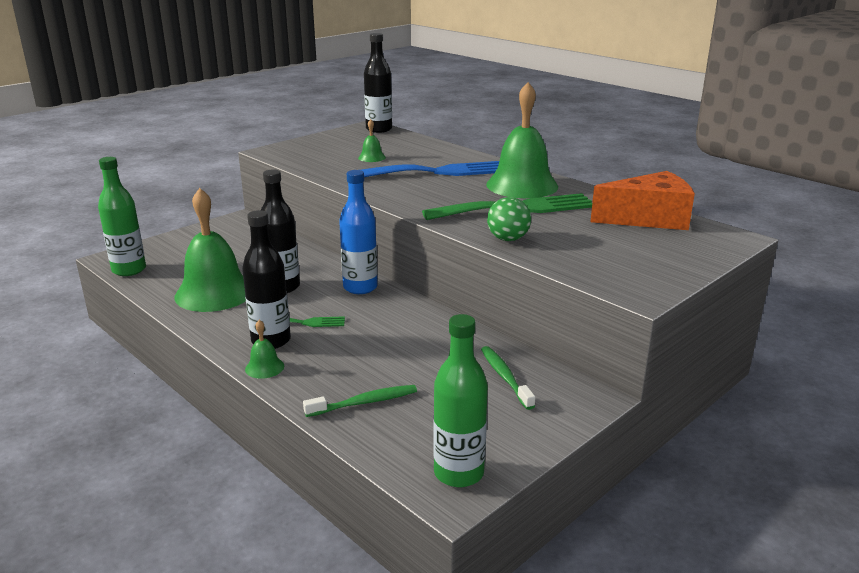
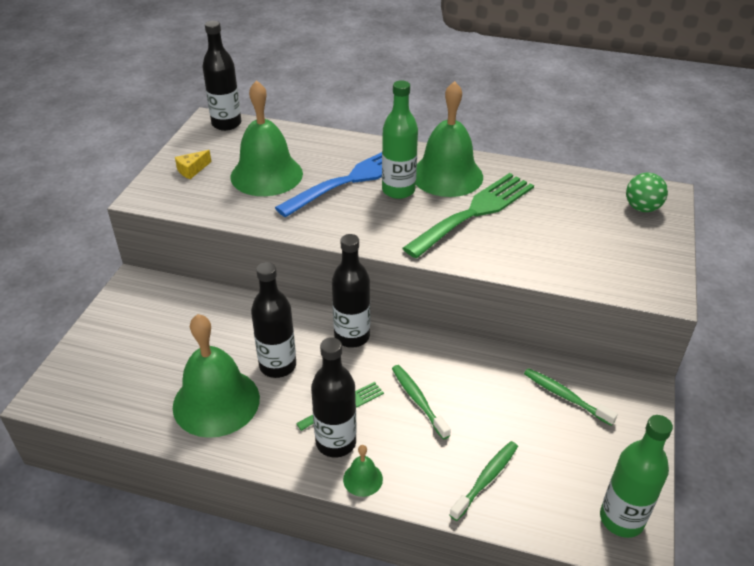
camera: 30 degrees left, 15 degrees up
green bottle [98,157,146,276] -> green bottle moved to [382,80,418,199]
blue bottle [339,170,378,294] -> black bottle [332,234,370,348]
green bell [358,119,386,162] -> green bell [230,80,303,196], size x2.37
green ball [487,197,531,241] -> green ball moved to [626,172,668,212]
orange cheese [591,171,695,230] -> none
none -> yellow cheese [175,150,211,179]
none -> green toothbrush [392,365,451,440]

